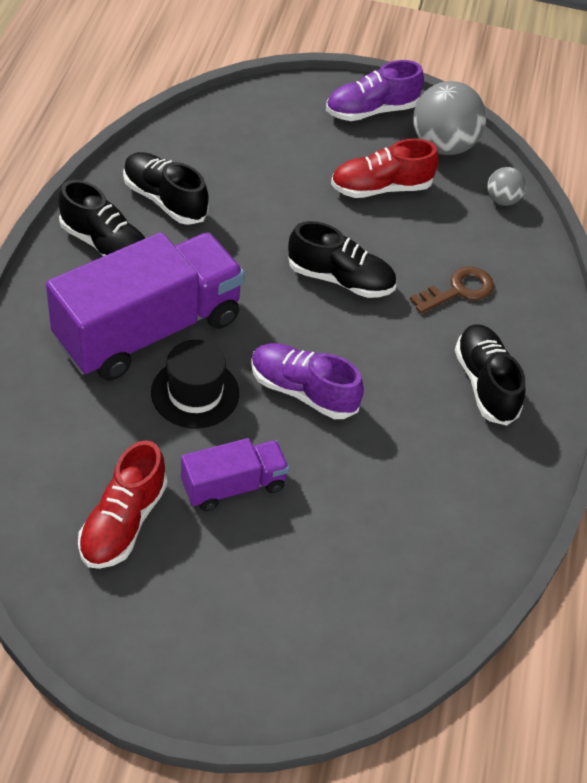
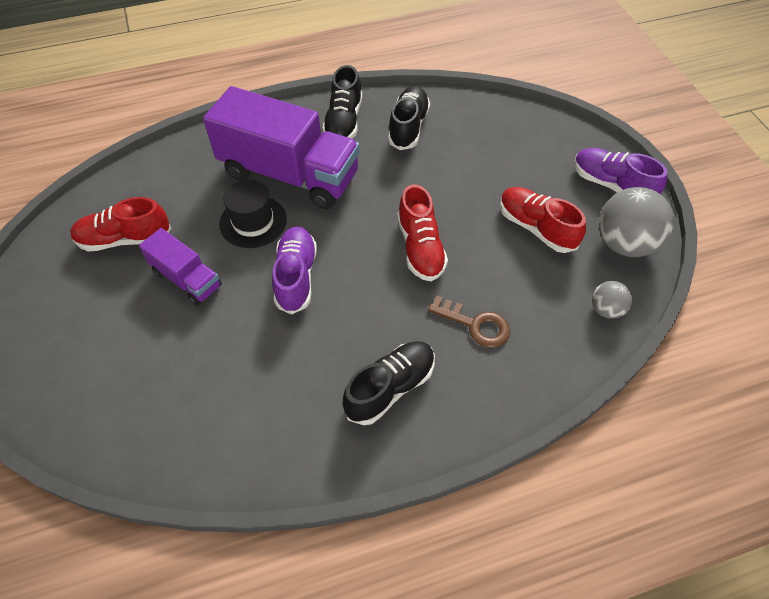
camera: 65 degrees right, 5 degrees up
black shoe [288,221,396,298] -> red shoe [397,185,448,281]

